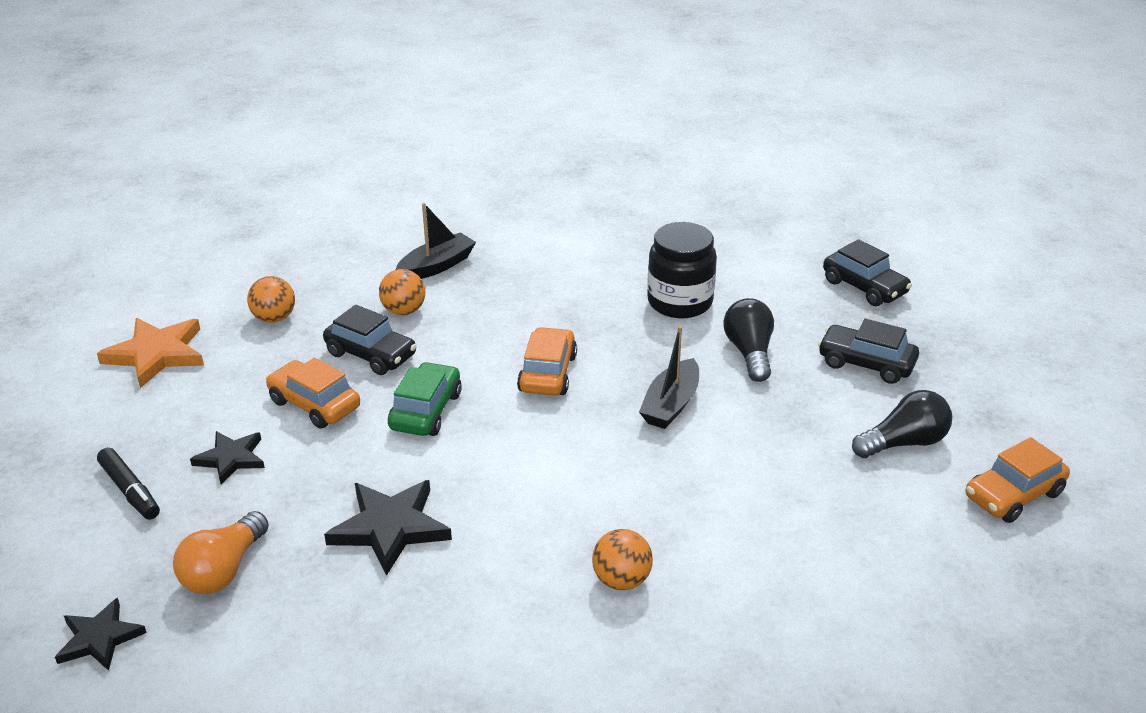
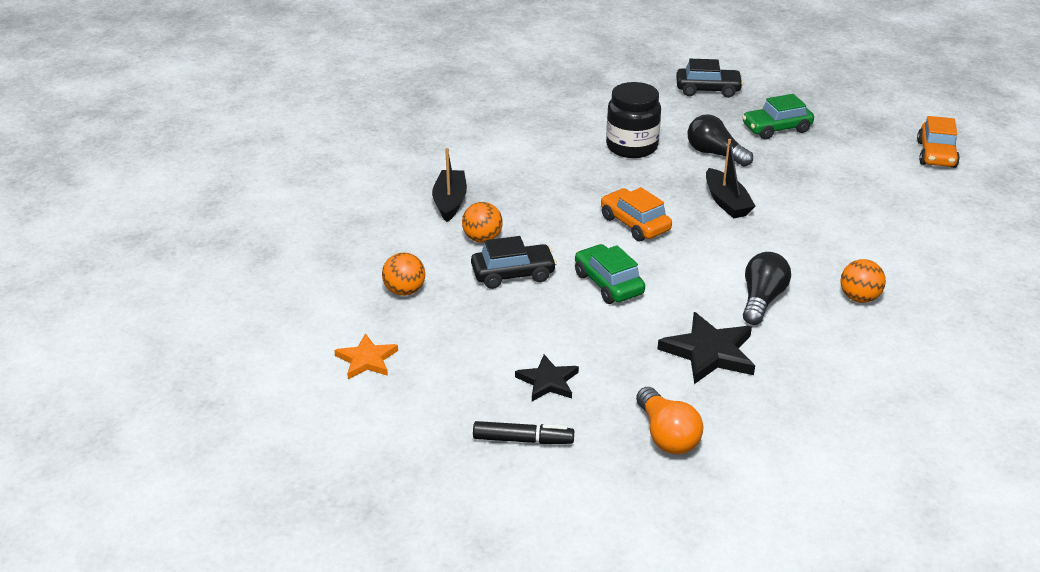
camera: 45 degrees left, 0 degrees up
black star [55,598,146,671] -> none
orange star [97,318,204,388] -> orange star [334,333,398,379], size x0.63
orange car [266,358,360,429] -> none
black car [818,319,919,384] -> green car [742,94,814,140]
black light bulb [852,390,952,458] -> black light bulb moved to [743,252,791,325]

